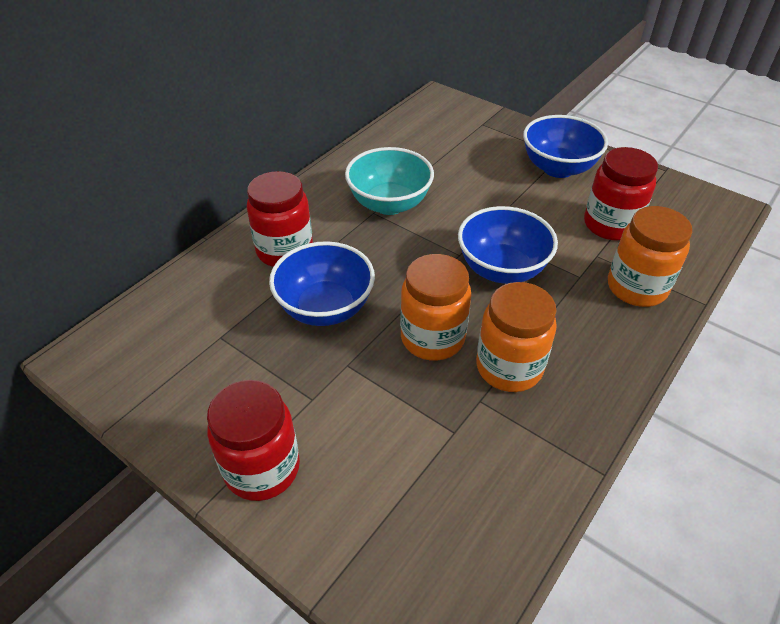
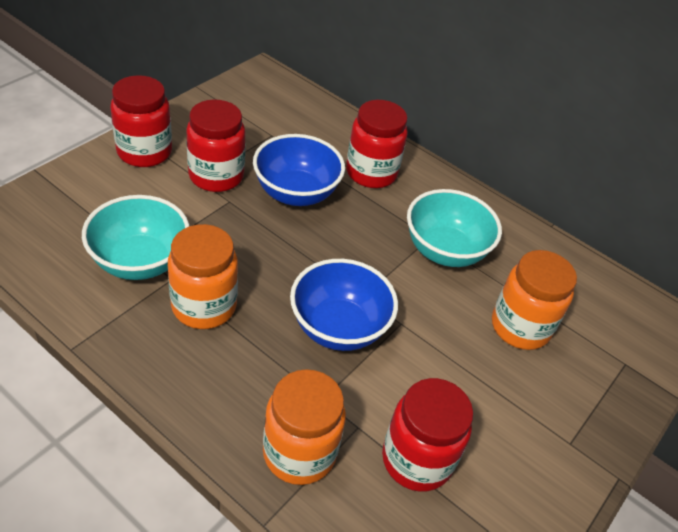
camera: 85 degrees right, 0 degrees up
orange jar [400,254,471,361] -> orange jar moved to [492,250,577,350]
blue bowl [523,115,608,178] -> none
none -> turquoise bowl [82,195,189,280]
none -> red jar [186,99,245,192]

